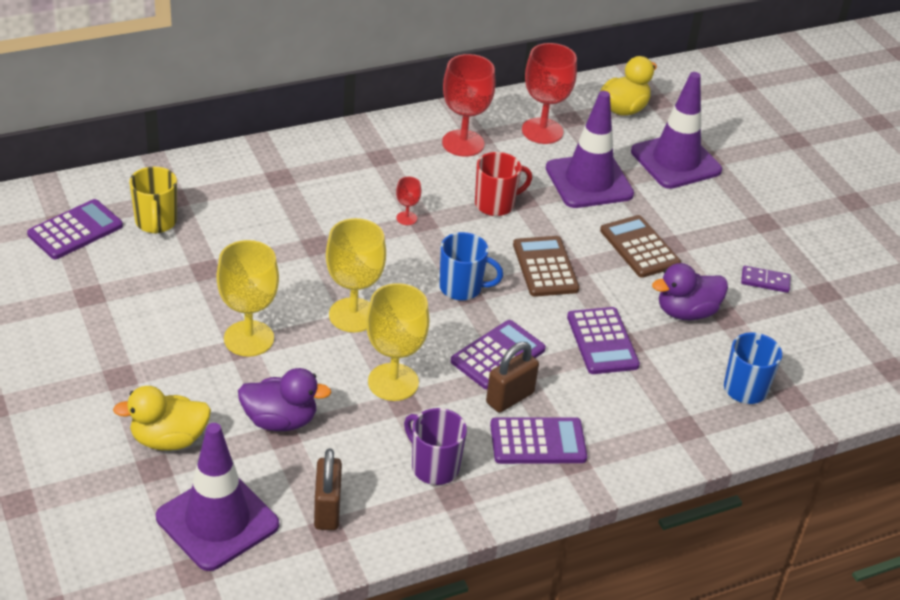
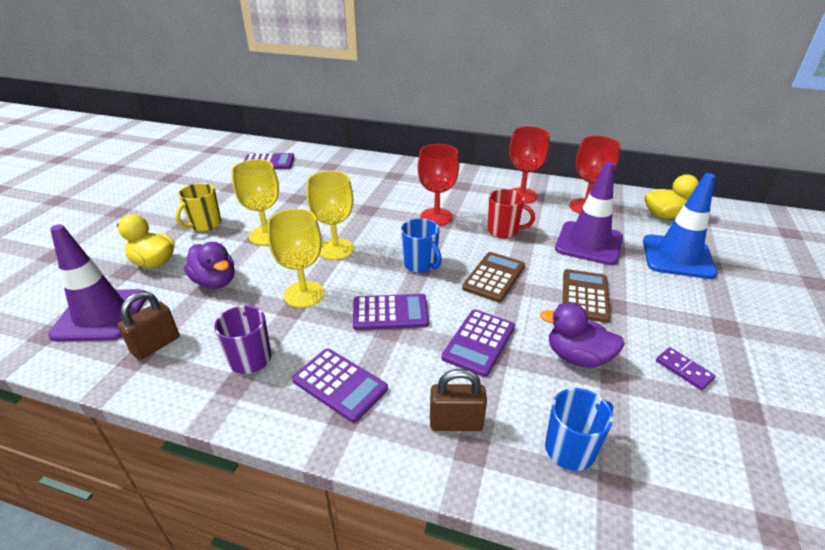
camera: 45 degrees right, 5 degrees down
yellow mug [129,167,177,234] -> yellow mug moved to [175,183,221,231]
red goblet [396,177,421,225] -> red goblet [418,144,459,226], size x2.17
brown padlock [486,342,539,413] -> brown padlock moved to [430,369,487,431]
purple traffic cone [631,72,722,189] -> blue traffic cone [643,173,717,279]

